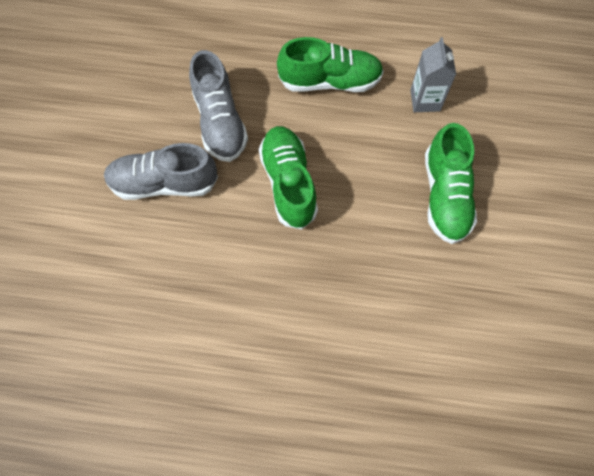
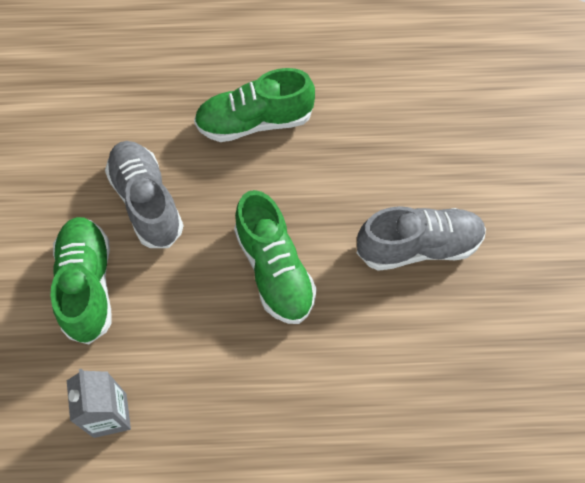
camera: 170 degrees right, 5 degrees down
grey shoe [189,50,248,162] -> grey shoe moved to [105,141,184,248]
green shoe [277,37,384,92] -> green shoe moved to [194,68,315,142]

